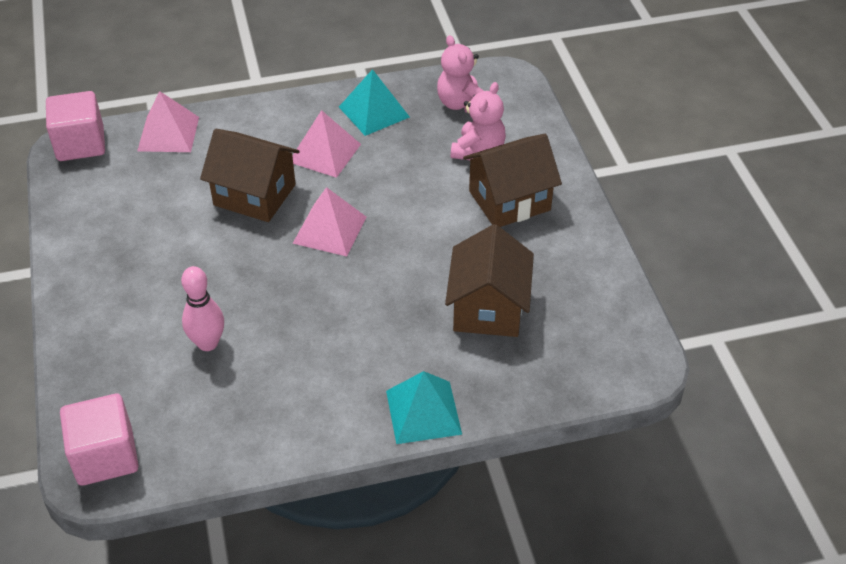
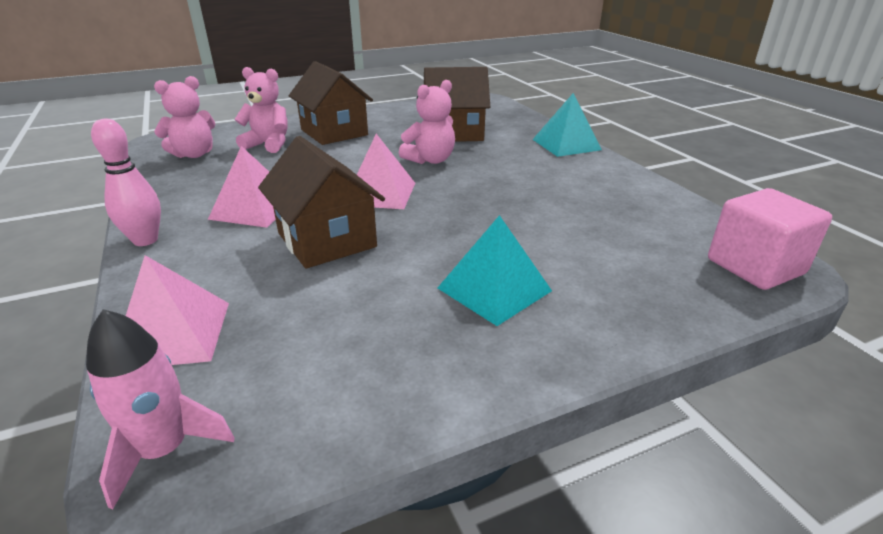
camera: 100 degrees left, 15 degrees down
pink cube [46,91,105,161] -> pink rocket [86,309,235,509]
pink bowling pin [181,266,224,351] -> pink bowling pin moved to [91,119,161,246]
brown house [200,129,299,222] -> brown house turned 45 degrees counterclockwise [258,136,385,269]
turquoise pyramid [339,69,410,136] -> turquoise pyramid moved to [438,215,552,326]
none -> pink teddy bear [399,80,455,164]

